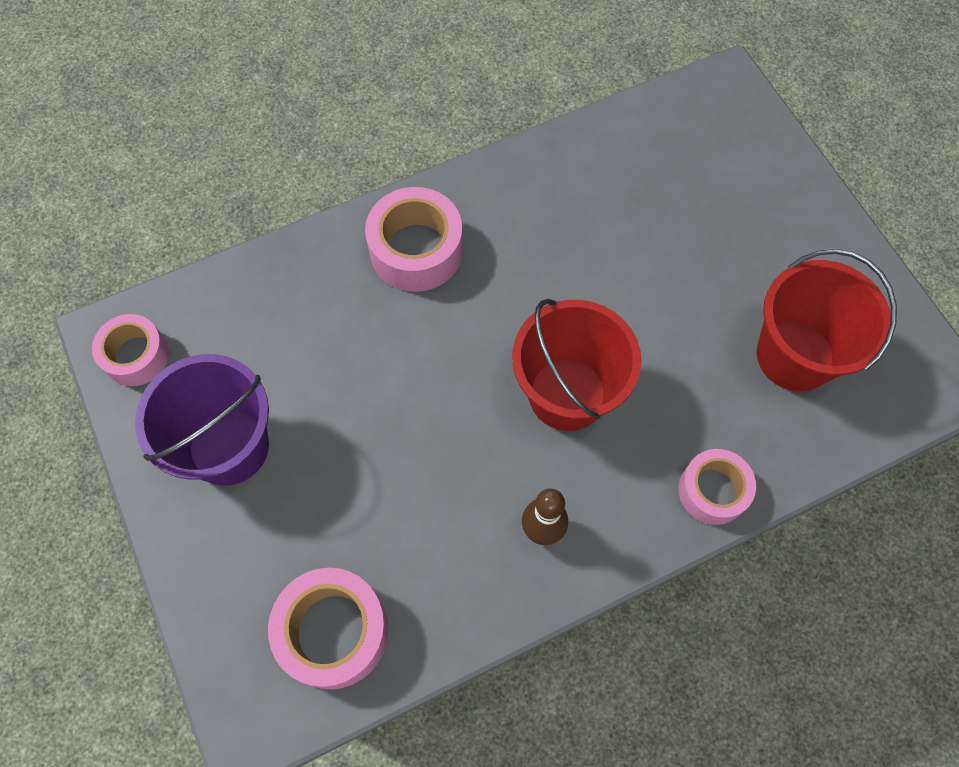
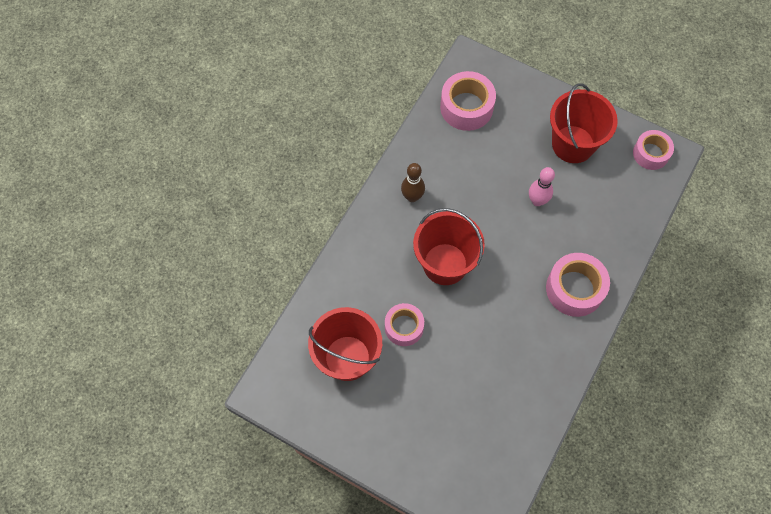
camera: 145 degrees right, 0 degrees up
purple bucket [135,354,269,485] -> red bucket [550,83,618,163]
pink tape [678,449,756,525] -> pink tape moved to [385,303,424,346]
none -> pink bowling pin [529,167,555,206]

